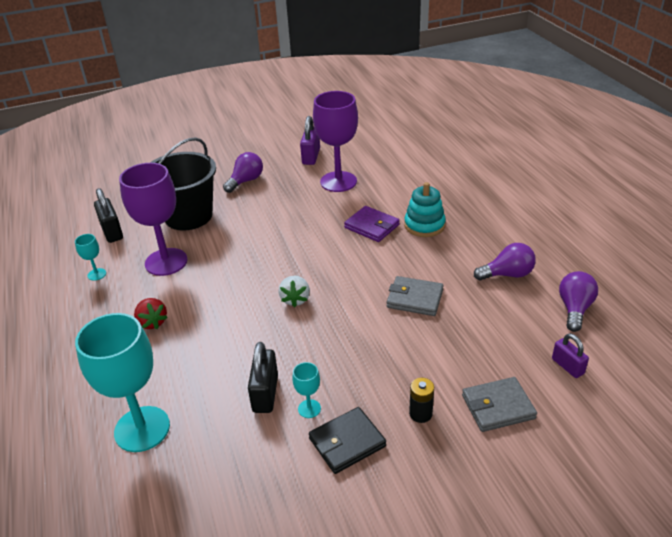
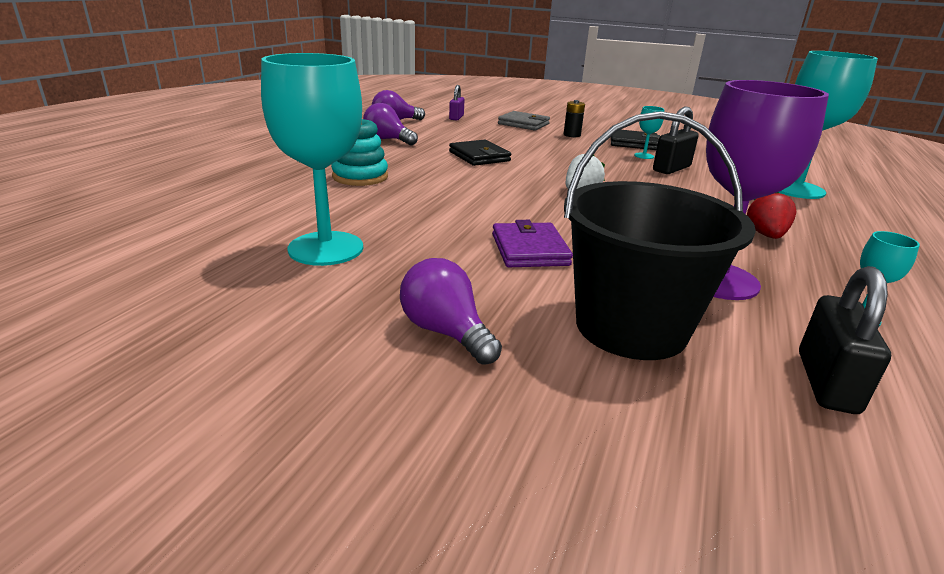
camera: 140 degrees left, 10 degrees down
purple light bulb [223,152,263,193] -> purple light bulb turned 60 degrees clockwise [400,258,502,365]
purple padlock [300,116,320,165] -> none
purple goblet [313,91,358,192] -> turquoise goblet [261,53,363,266]
purple wallet [344,206,400,242] -> purple wallet moved to [492,220,573,267]
grey wallet [386,276,444,316] -> black wallet [449,140,511,166]

